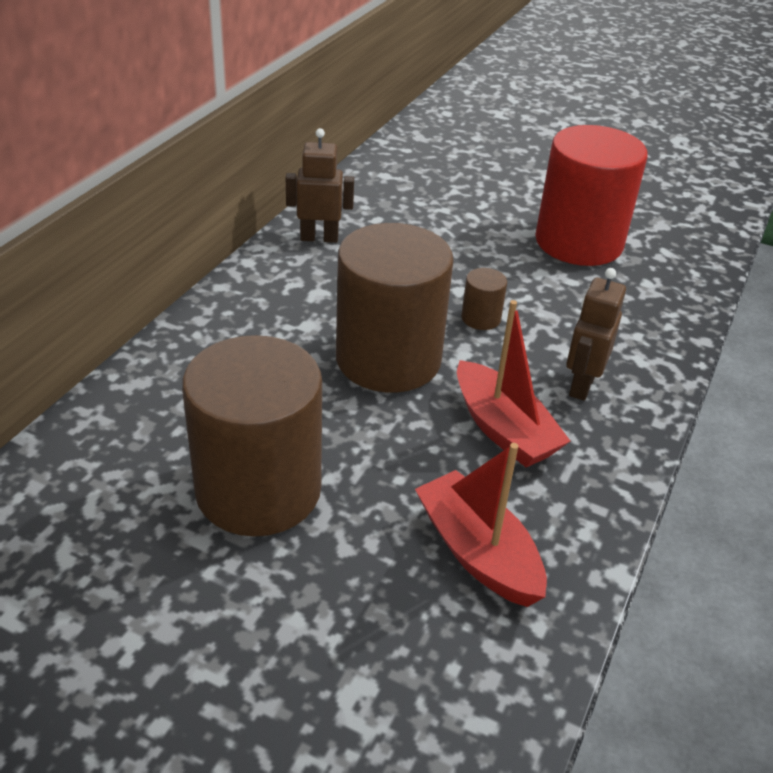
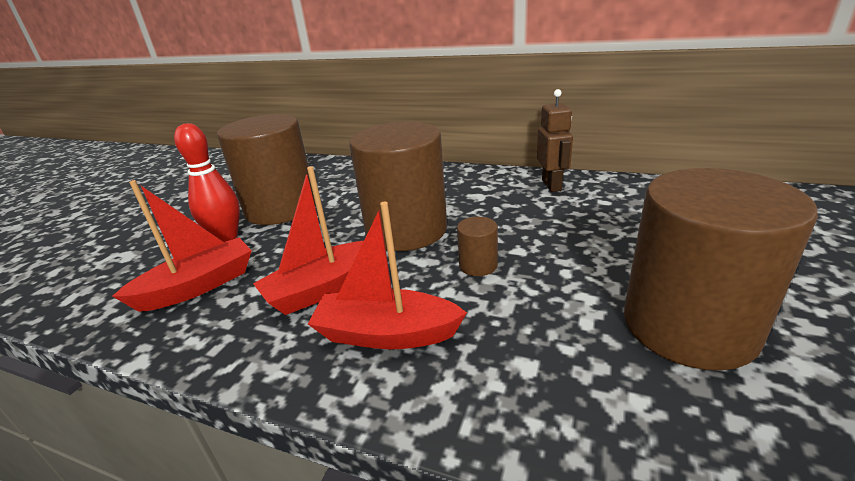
camera: 90 degrees right, 10 degrees down
red cylinder [535,125,648,266] -> brown cylinder [624,168,818,371]
brown robot [566,268,626,401] -> red boat [308,202,467,349]
none -> red bowling pin [174,123,240,242]

